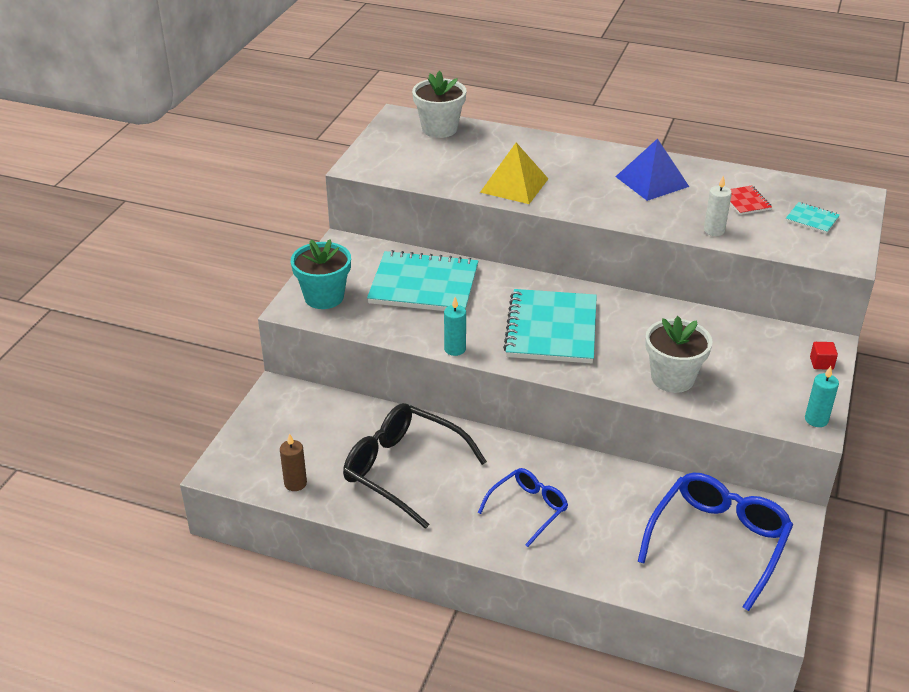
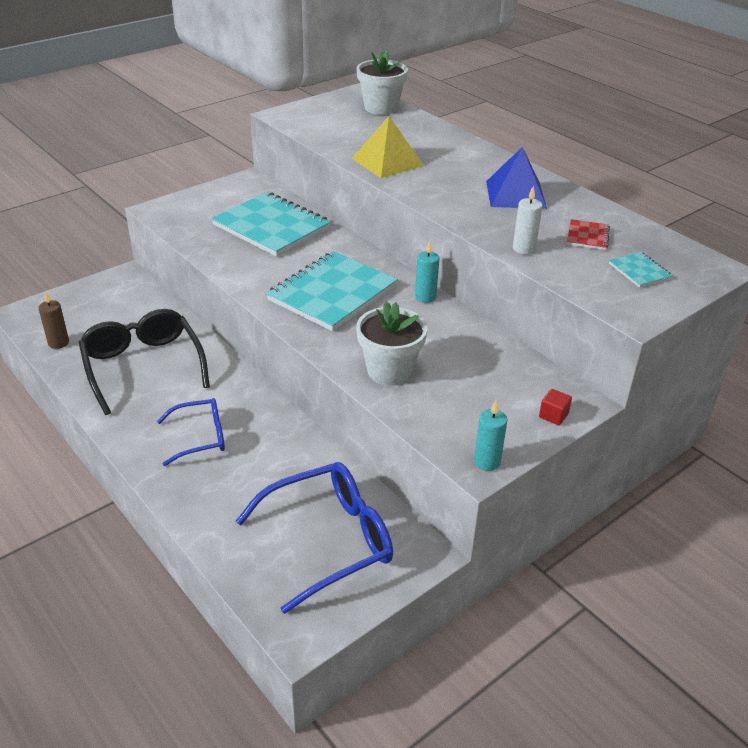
camera: 30 degrees right, 0 degrees up
turquoise flower pot [291,239,351,309] -> none
turquoise candle [444,297,466,356] -> turquoise candle moved to [415,241,439,303]

